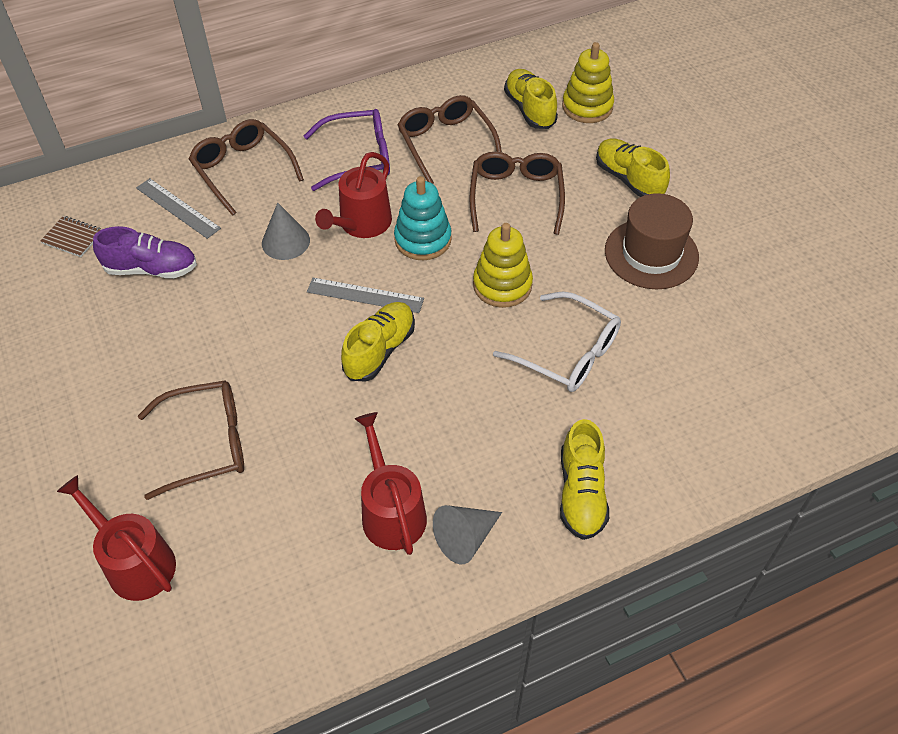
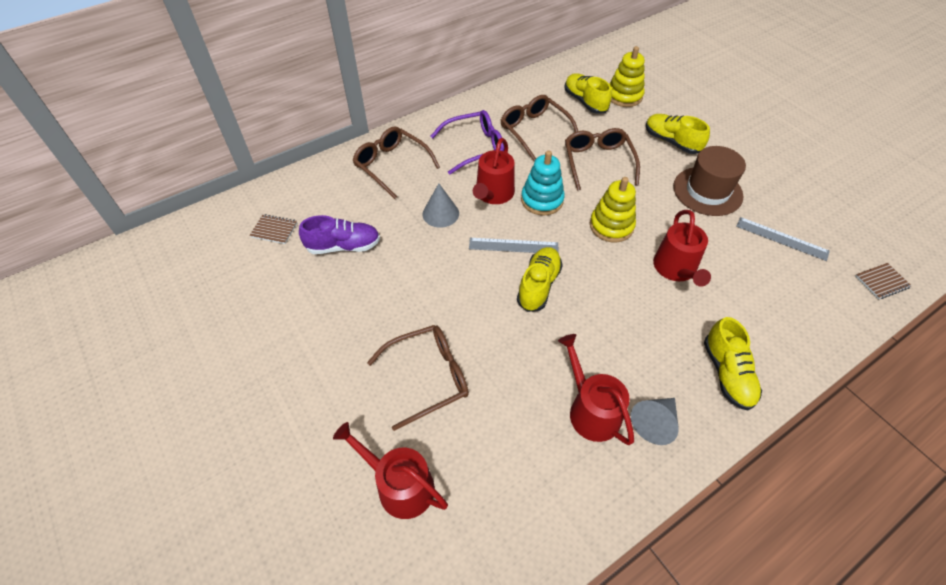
camera: 10 degrees left, 0 degrees up
grey ruler [136,178,221,239] -> grey ruler moved to [736,217,830,261]
white glasses [493,292,621,392] -> red watering can [653,210,711,287]
none -> brown notebook [856,263,912,299]

